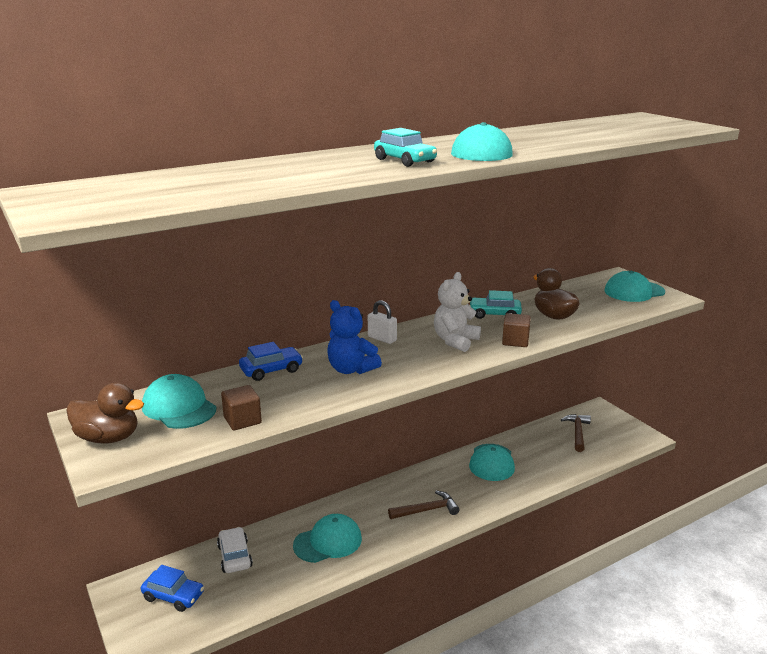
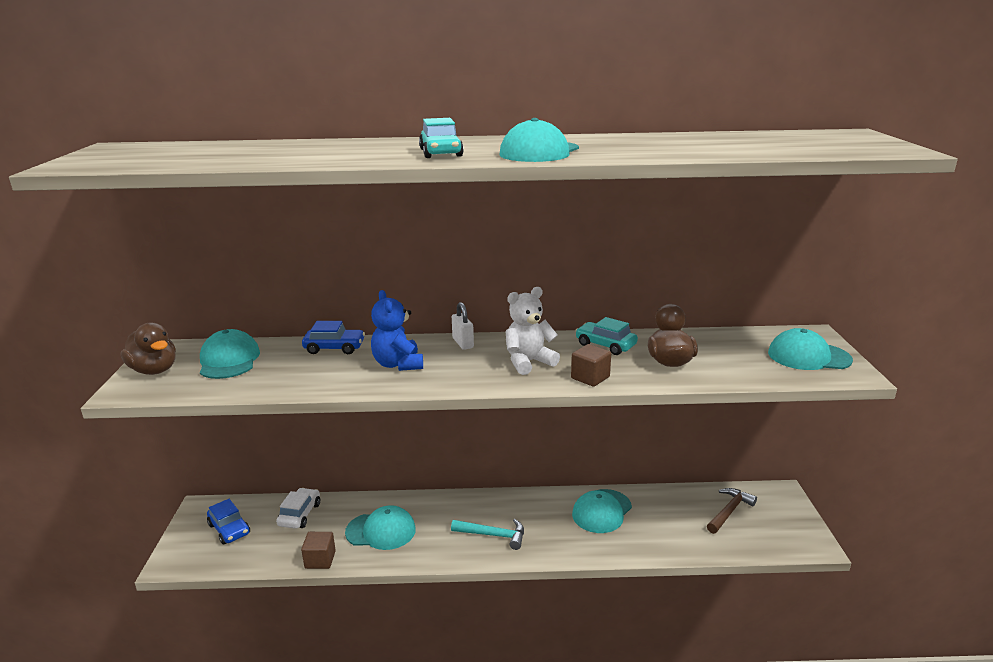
camera: 30 degrees right, 0 degrees up
brown cube [221,385,262,430] -> brown cube moved to [301,532,336,569]
brown hammer [388,491,460,519] -> turquoise hammer [451,519,524,550]

